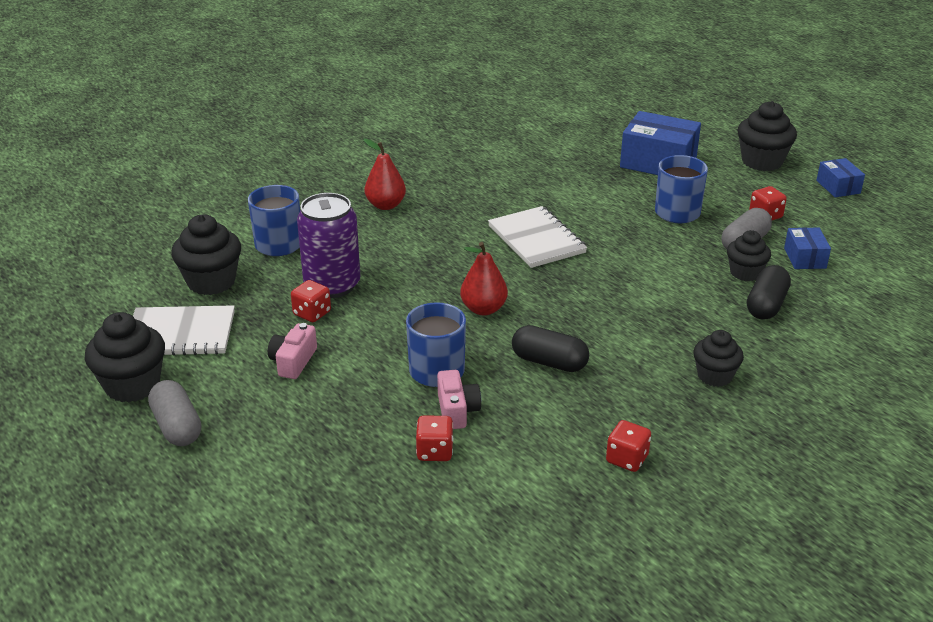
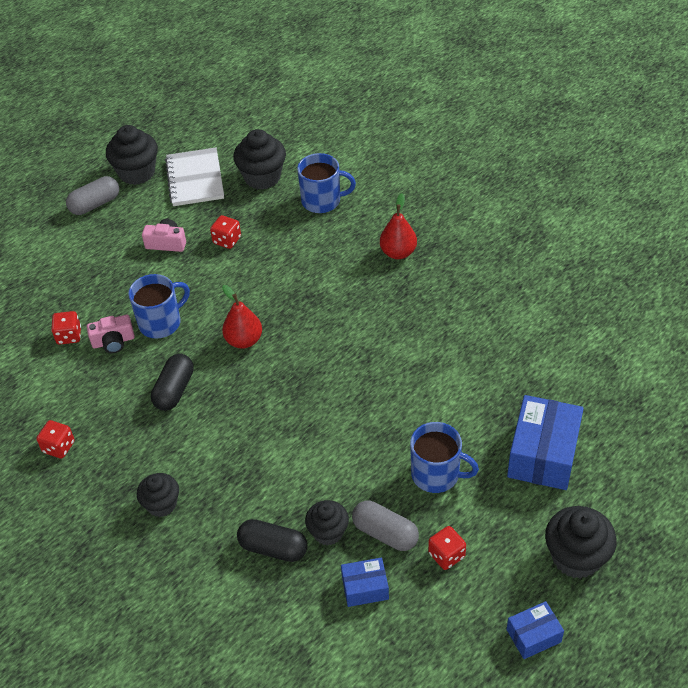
camera: 85 degrees right, 15 degrees up
purple can [297,193,360,298] -> none
white notebook [488,206,587,268] -> none

